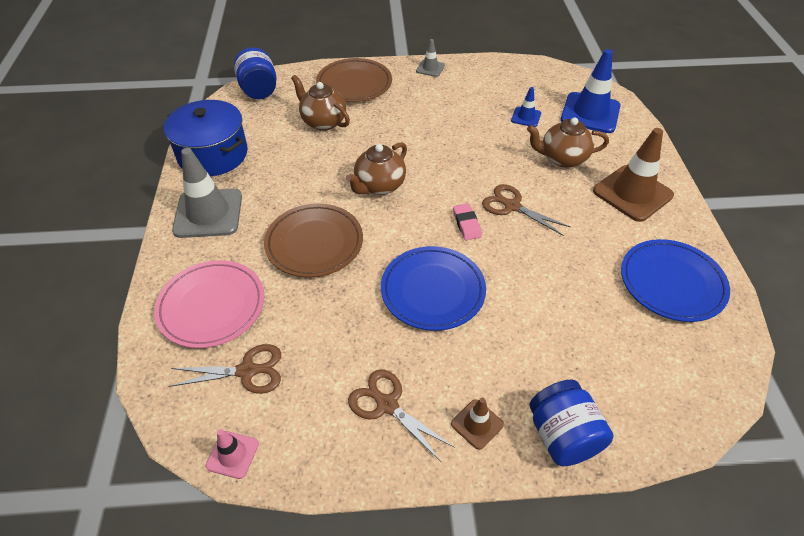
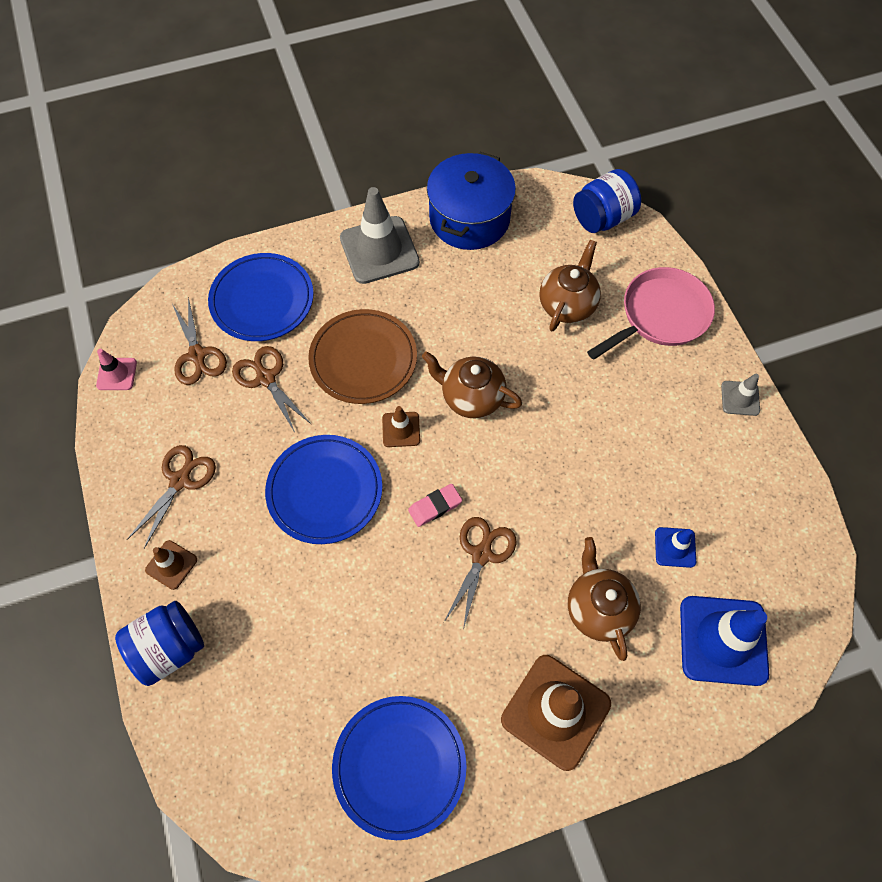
camera: 75 degrees right, 15 degrees up
pink plate [154,260,264,348] -> blue plate [208,253,314,341]
brown plate [316,58,392,102] -> pink pan [587,267,715,360]
none -> brown scissors [232,346,312,432]
none -> brown traffic cone [382,406,420,447]

